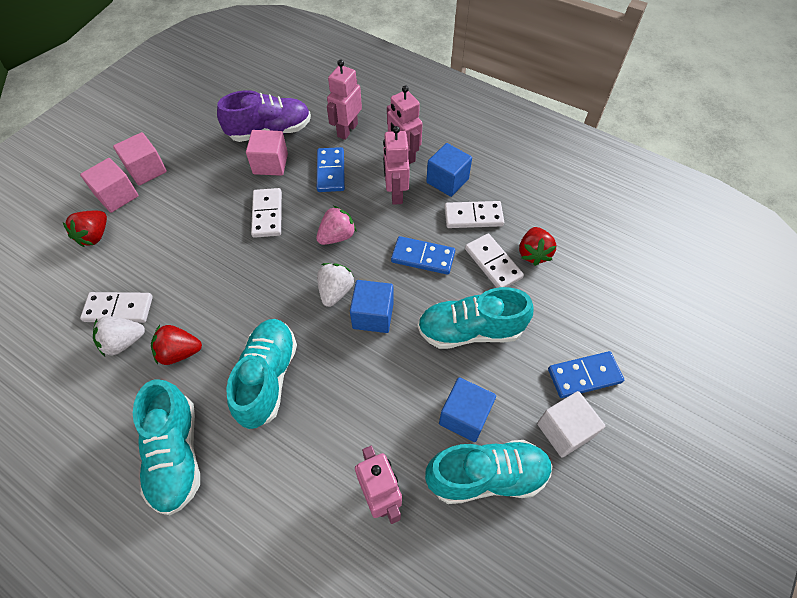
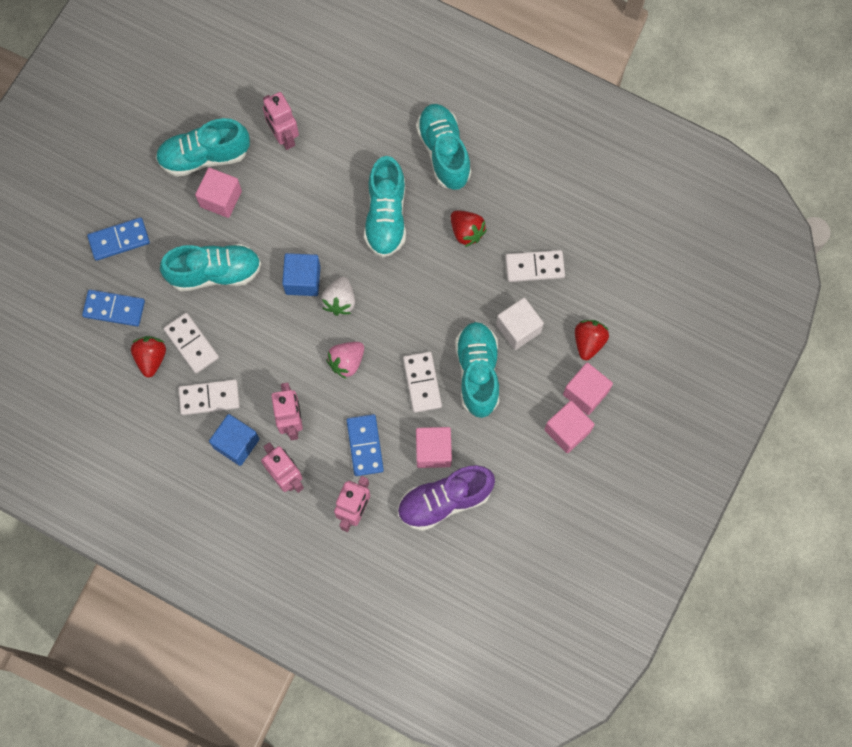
camera: 175 degrees right, 15 degrees up
white strawberry [93,316,145,357] -> none
red strawberry [151,325,202,365] -> red strawberry turned 60 degrees clockwise [451,211,487,247]
blue domino [391,236,455,275] -> blue domino moved to [82,290,145,326]
blue cube [439,377,496,442] -> pink cube [195,168,242,218]
white cube [537,391,606,457] -> white cube moved to [496,298,544,350]
none -> turquoise shoe [455,322,499,418]

